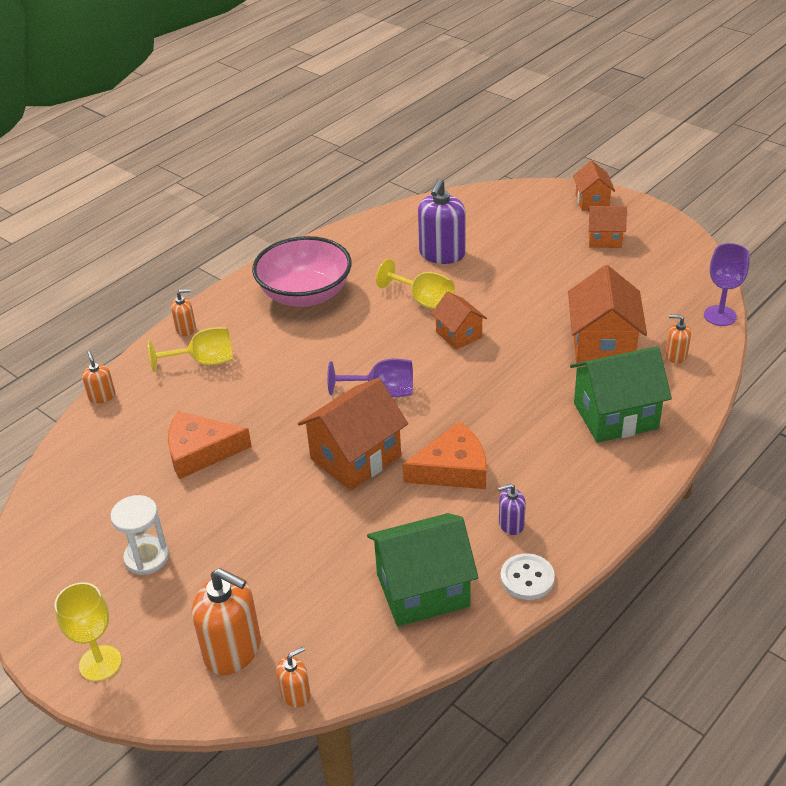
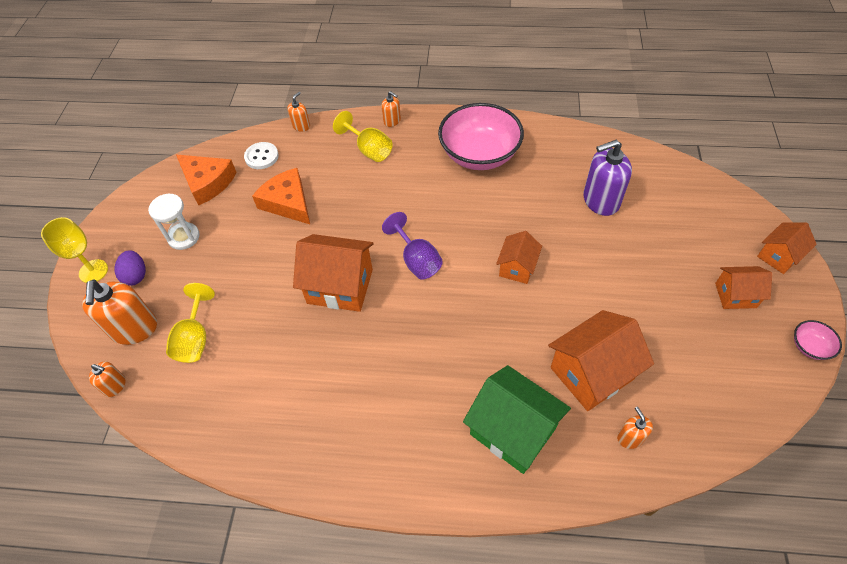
camera: 55 degrees right, 15 degrees up
green house [367,513,478,627] -> none
yellow goblet [376,259,455,309] -> yellow goblet moved to [166,283,215,363]
orange cheese [403,421,486,489] -> orange cheese moved to [176,154,237,205]
purple soap dispenser [498,483,526,535] -> none
white button [501,553,555,600] -> white button moved to [244,142,279,169]
orange house [588,206,627,248] -> orange house turned 60 degrees counterclockwise [715,266,772,309]
purple goblet [704,243,750,326] -> none
none -> purple egg [114,250,146,286]
none -> pink bowl [794,320,842,360]

